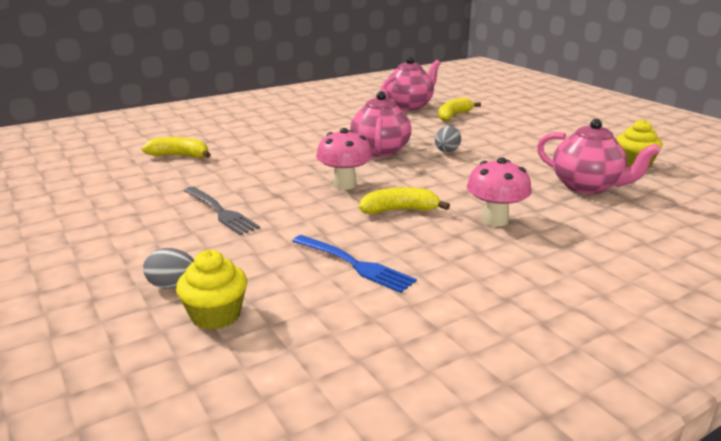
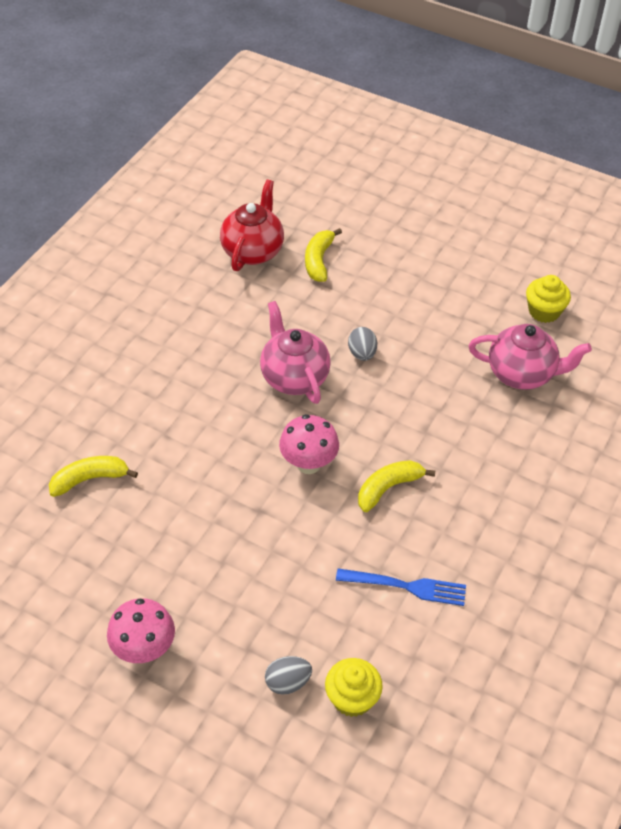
camera: 30 degrees left, 25 degrees up
grey fork [183,187,260,235] -> none
pink teapot [380,57,440,111] -> red teapot [220,180,284,271]
pink mushroom [466,157,532,227] -> pink mushroom moved to [107,598,175,663]

